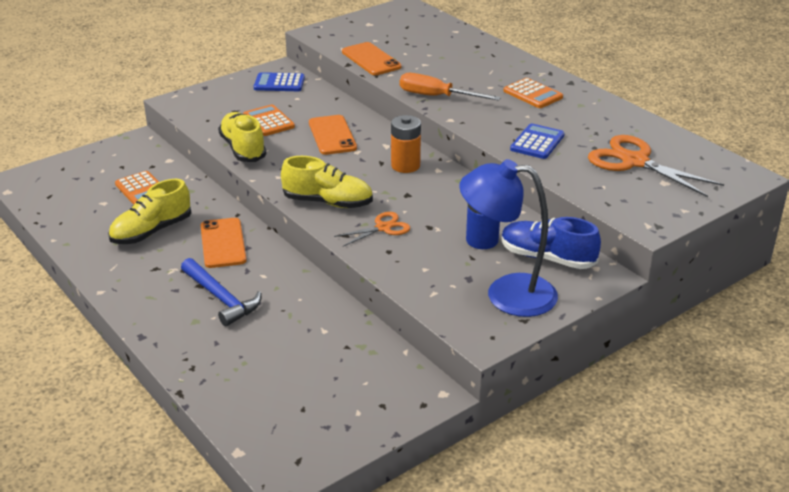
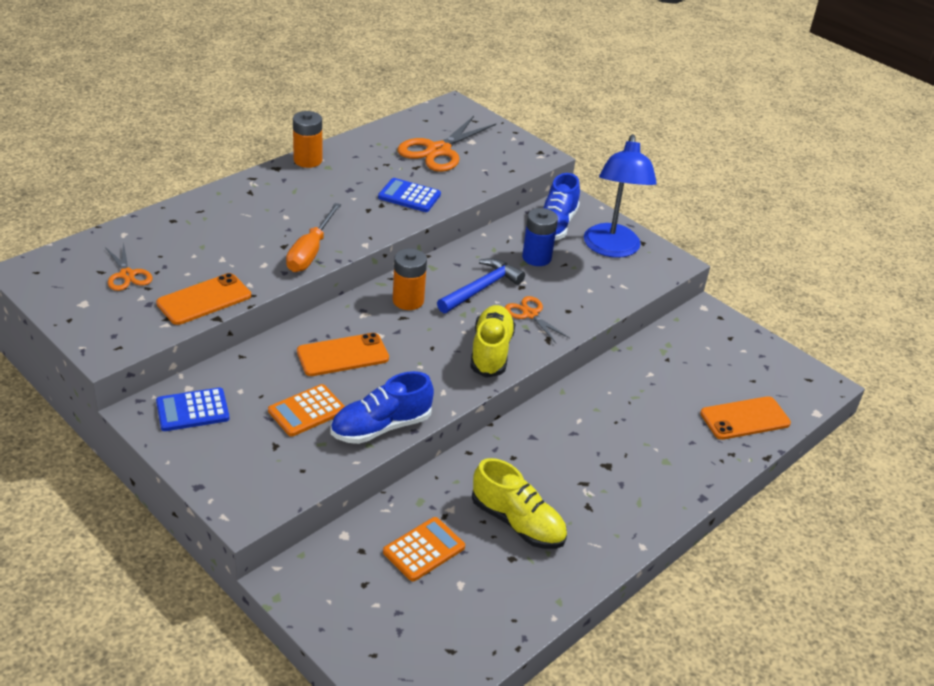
camera: 100 degrees left, 5 degrees up
blue hammer [181,258,261,326] -> blue hammer moved to [437,258,525,313]
orange phone [201,218,247,268] -> orange phone moved to [700,396,791,440]
yellow shoe [218,112,267,162] -> blue shoe [331,371,434,444]
blue calculator [254,72,305,91] -> blue calculator turned 75 degrees clockwise [156,388,230,431]
orange calculator [503,78,563,108] -> none
none -> orange scissors [105,242,153,291]
none -> orange battery [293,111,322,168]

